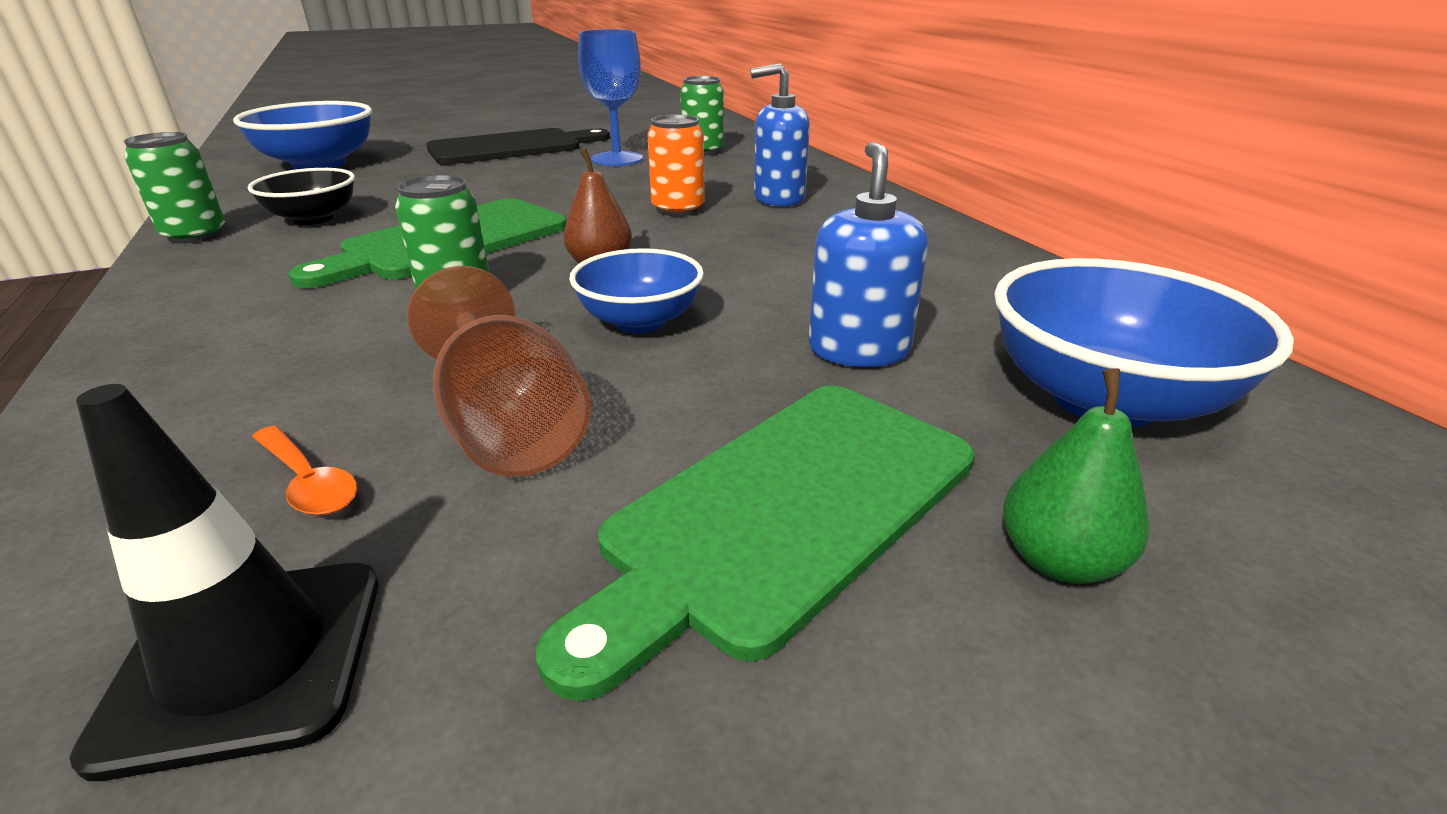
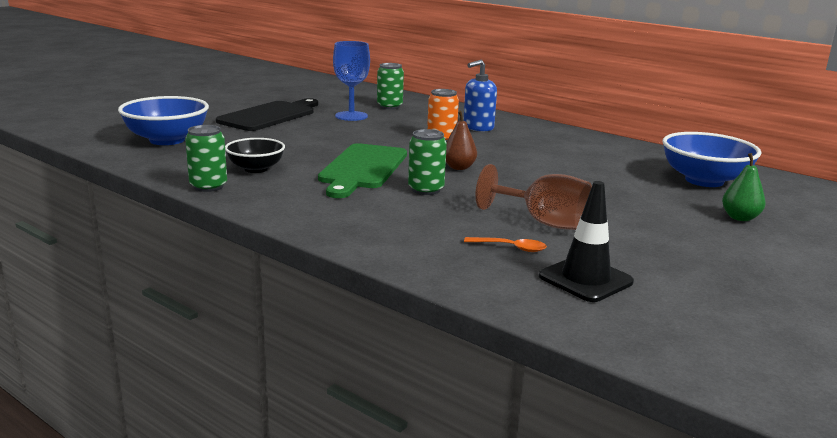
camera: 30 degrees left, 10 degrees down
green cutting board [536,385,975,701] -> none
blue bowl [569,248,704,333] -> none
blue soap dispenser [809,142,928,367] -> none

